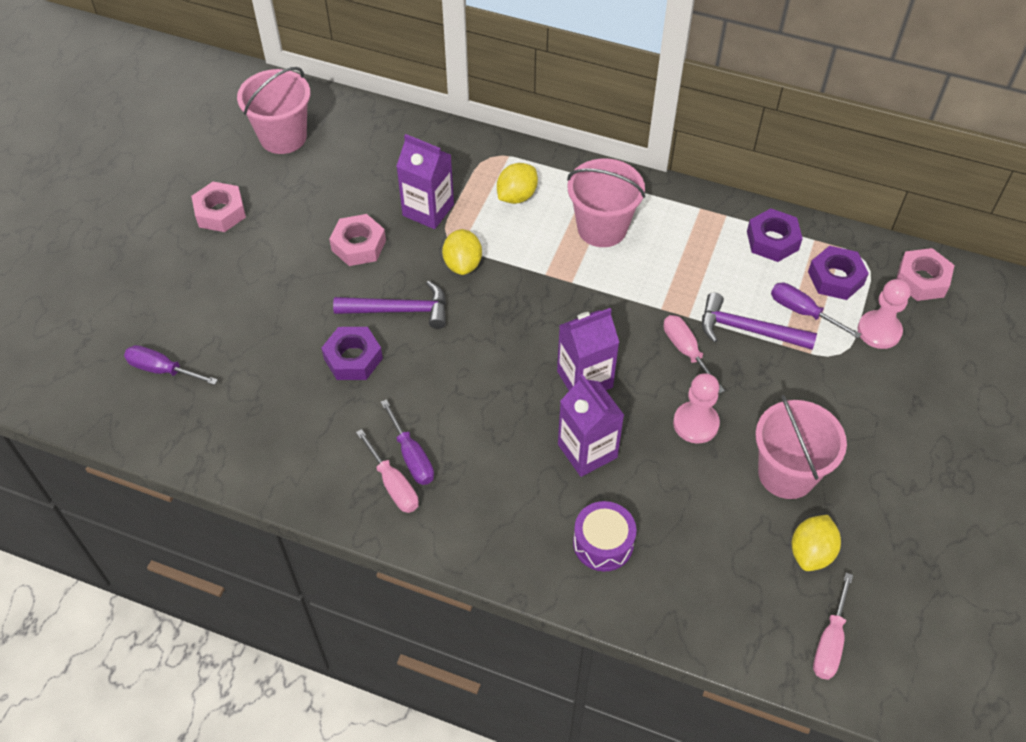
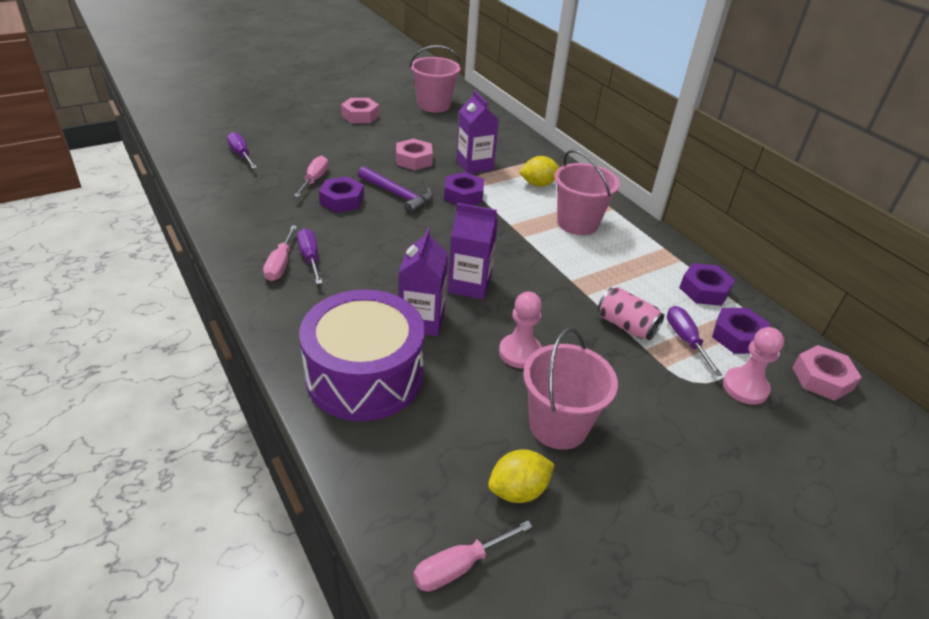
camera: 35 degrees right, 15 degrees down
purple screwdriver [381,399,434,485] -> purple screwdriver turned 150 degrees clockwise [297,228,323,284]
yellow lemon [442,229,482,275] -> purple nut [444,172,484,205]
purple drum [573,501,636,572] -> purple drum [299,289,425,421], size x2.05
pink screwdriver [664,315,725,394] -> pink screwdriver moved to [294,156,329,197]
purple hammer [702,293,817,350] -> pink can [598,287,664,340]

